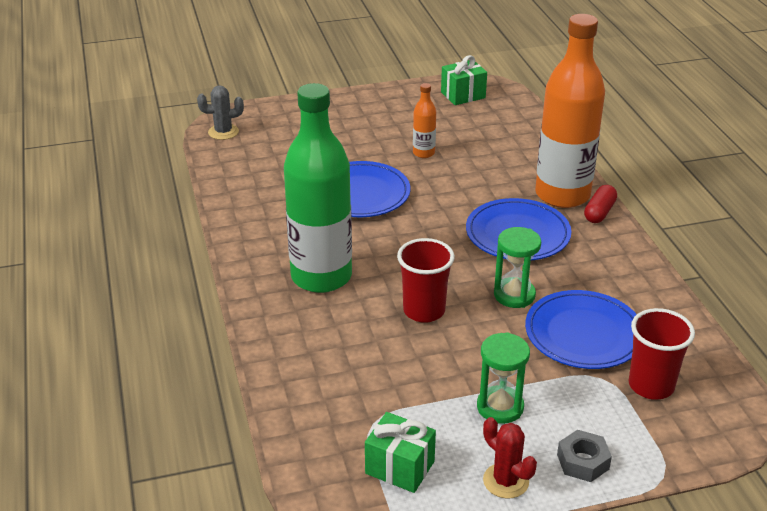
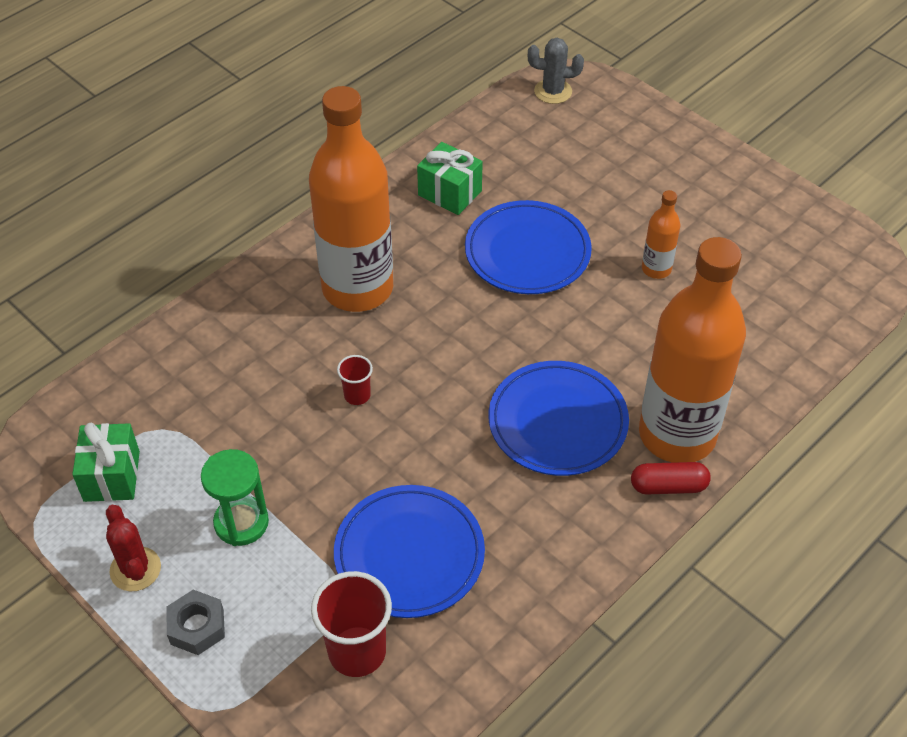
camera: 60 degrees right, 15 degrees up
grey cactus [197,85,244,140] -> grey cactus turned 45 degrees counterclockwise [528,38,584,104]
green bottle [284,83,352,293] -> orange bottle [309,86,393,312]
red cup [397,238,455,323] -> red cup [337,355,373,405], size x0.52
green gift [441,55,487,105] -> green gift moved to [417,142,483,215]
red cactus [483,417,537,499] -> red cactus turned 45 degrees counterclockwise [106,505,161,591]
green hourglass [494,227,541,308] -> none

